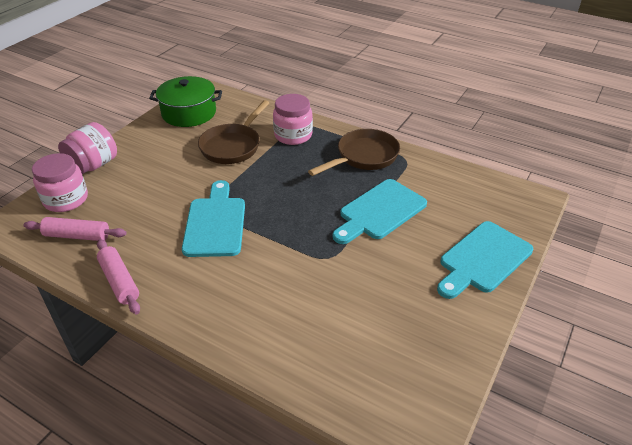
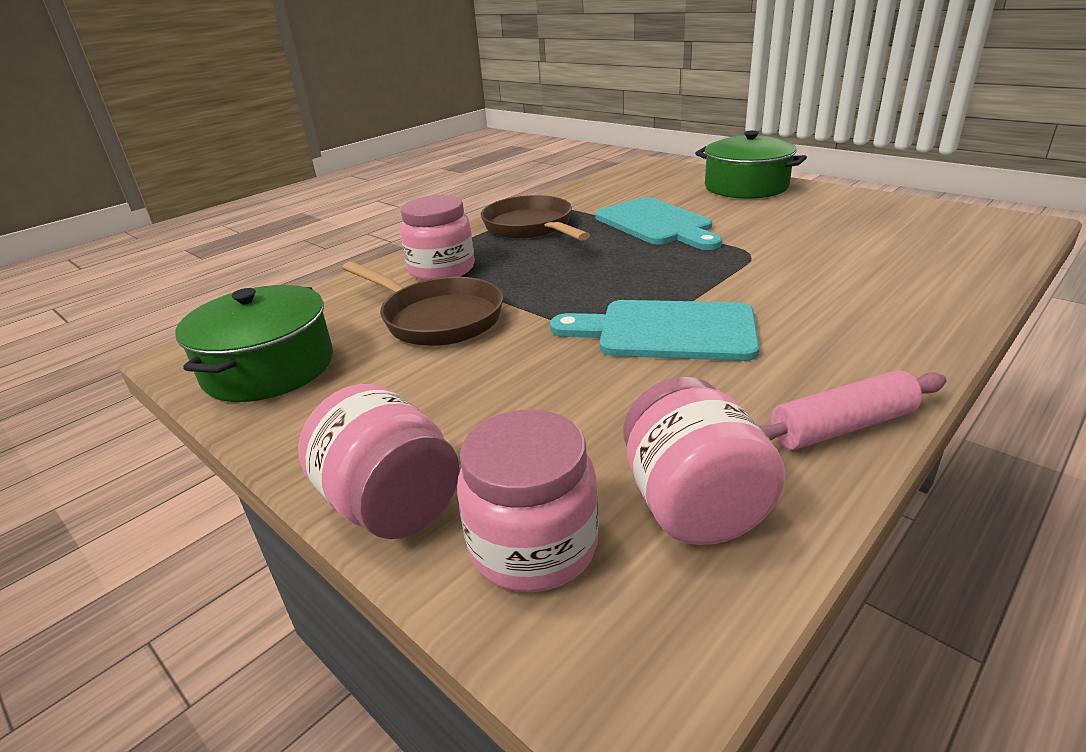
camera: 75 degrees left, 10 degrees down
pink rolling pin [24,217,126,241] -> pink jar [623,376,785,545]
turquoise cutting board [437,221,533,299] -> green pot [695,131,807,199]

